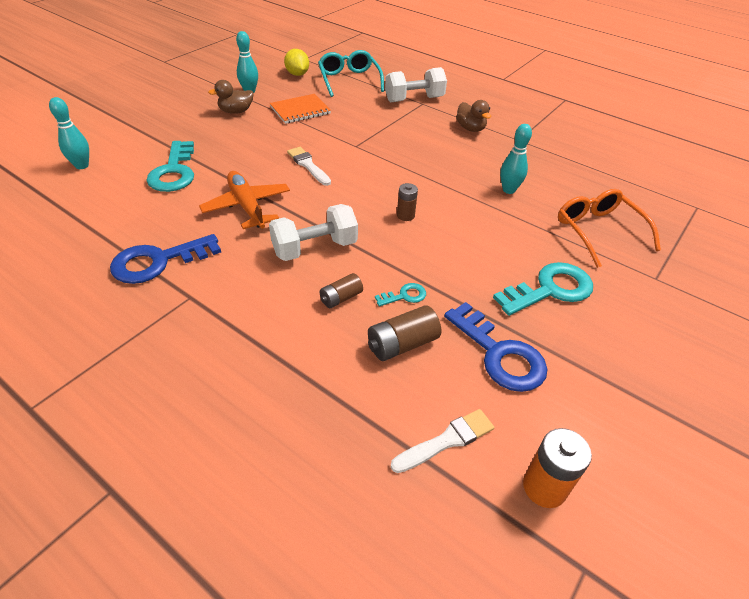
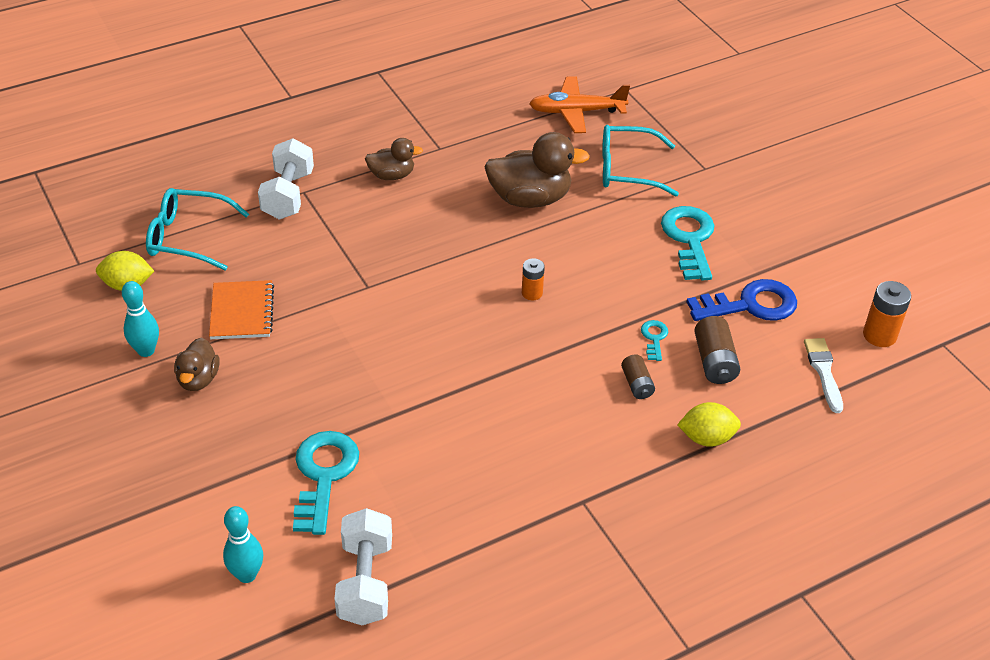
camera: 65 degrees left, 0 degrees up
blue key [110,234,221,284] -> none
turquoise key [146,141,194,192] -> turquoise key turned 105 degrees counterclockwise [293,431,359,535]
orange plane [199,171,290,229] -> orange plane moved to [529,76,630,133]
white dumbbell [269,204,358,261] -> white dumbbell moved to [335,508,392,625]
white brush [287,147,331,186] -> none
brown battery [397,183,418,221] -> orange battery [522,258,545,300]
turquoise bowling pin [500,124,532,194] -> brown duck [484,132,590,208]
orange glasses [558,189,661,268] -> turquoise glasses [602,125,679,196]
none -> yellow lemon [677,402,741,447]

